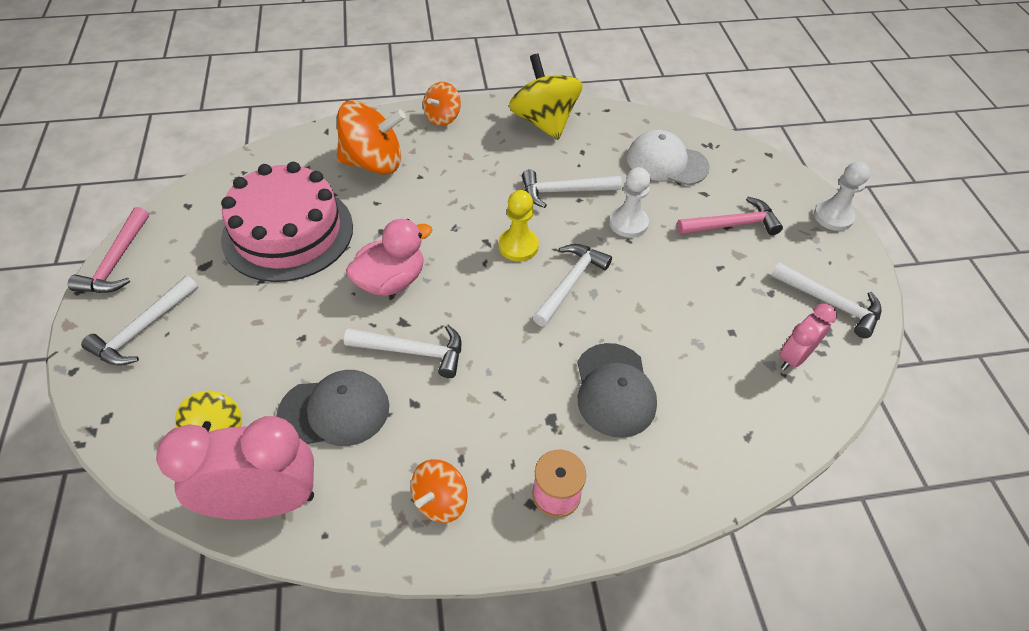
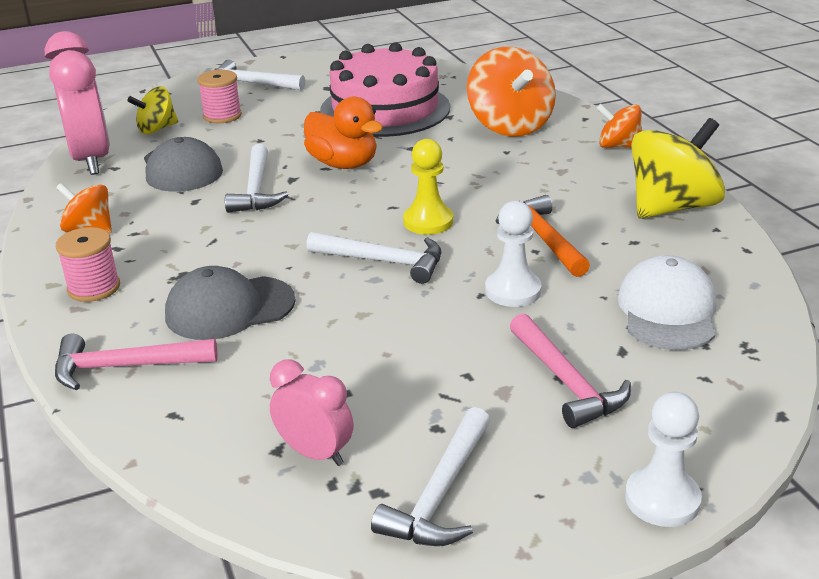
camera: 80 degrees right, 20 degrees down
pink hammer [68,207,149,293] -> pink hammer moved to [55,334,217,390]
pink duck [346,219,432,296] -> orange duck [304,97,383,169]
white hammer [522,169,622,208] -> orange hammer [496,195,590,277]
none -> pink spool [197,70,242,123]

